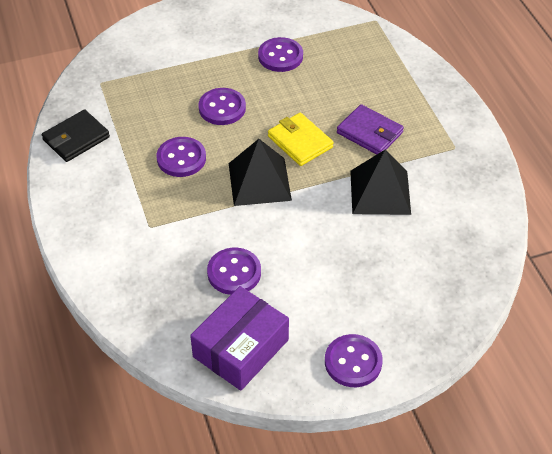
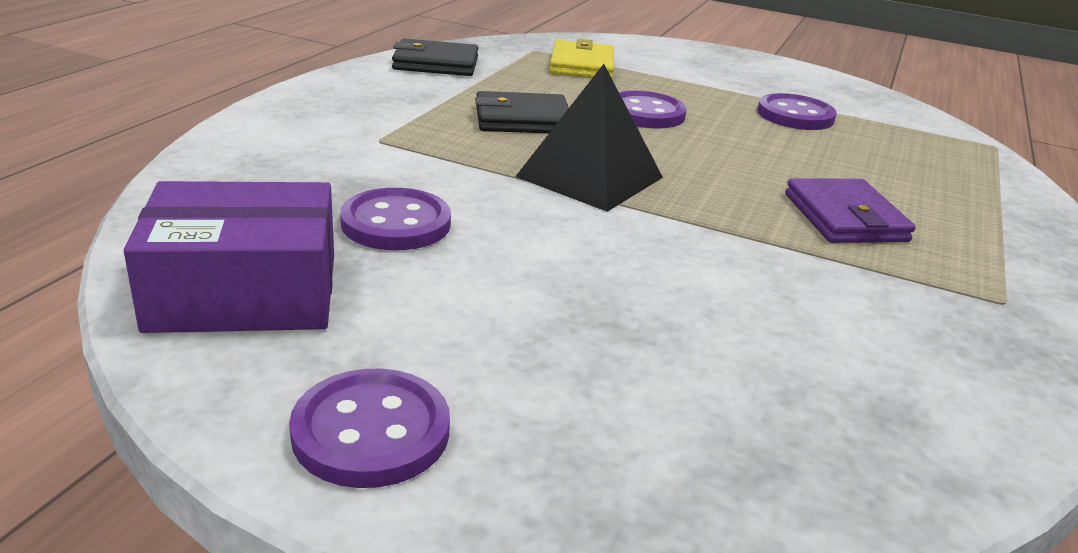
camera: 40 degrees right, 20 degrees down
purple button [157,137,206,177] -> black wallet [475,91,569,133]
yellow wallet [268,113,334,166] -> yellow wallet moved to [549,39,614,78]
black pyramid [350,149,411,215] -> none

